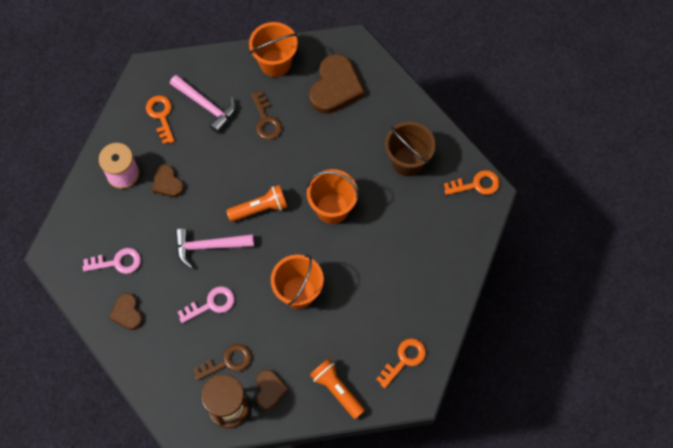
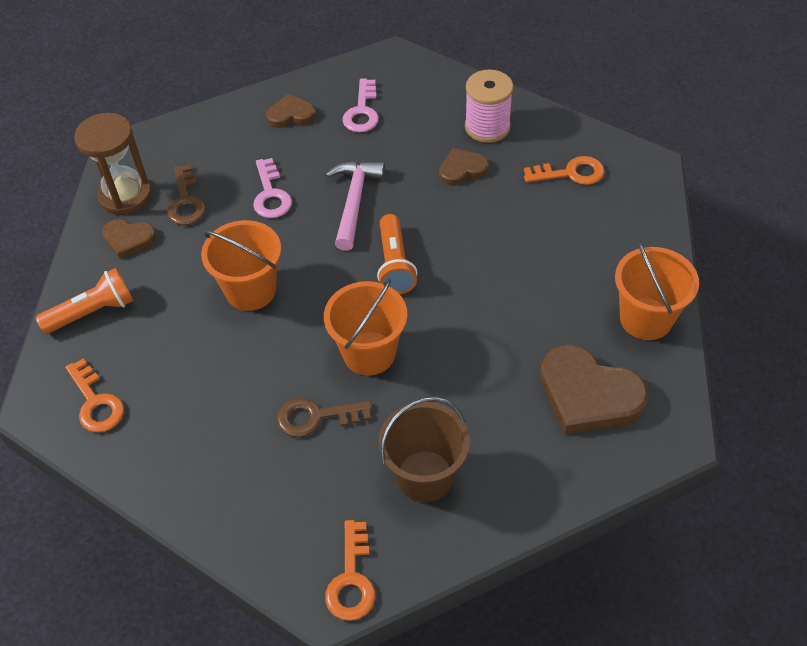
camera: 105 degrees right, 15 degrees down
pink hammer [170,75,236,133] -> none
brown key [251,91,282,140] -> brown key moved to [277,398,372,437]

